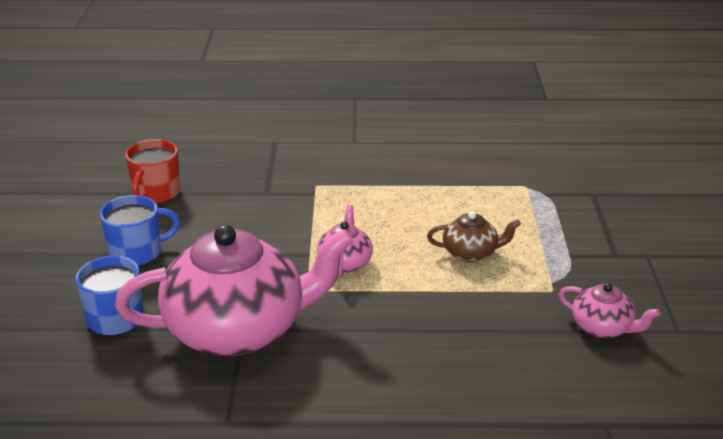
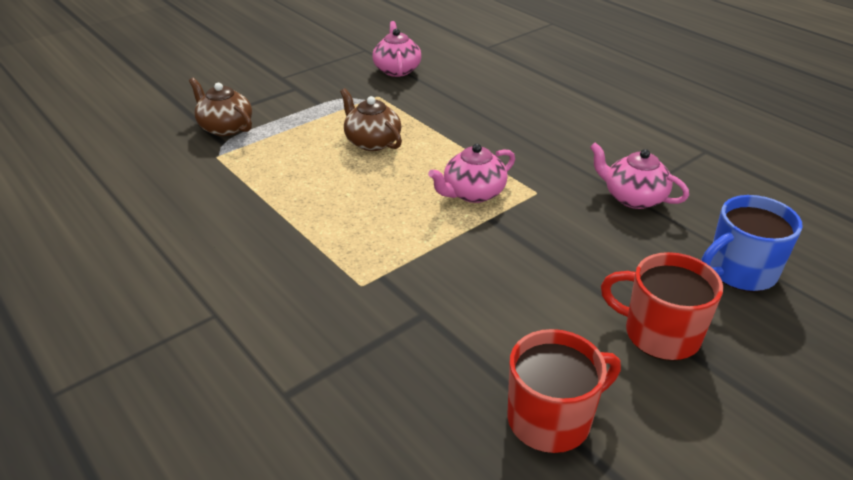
camera: 130 degrees left, 5 degrees up
blue mug [100,195,180,266] -> red mug [601,252,723,361]
pink teapot [115,224,353,356] -> pink teapot [590,142,689,209], size x0.44
none -> brown teapot [189,78,252,136]

